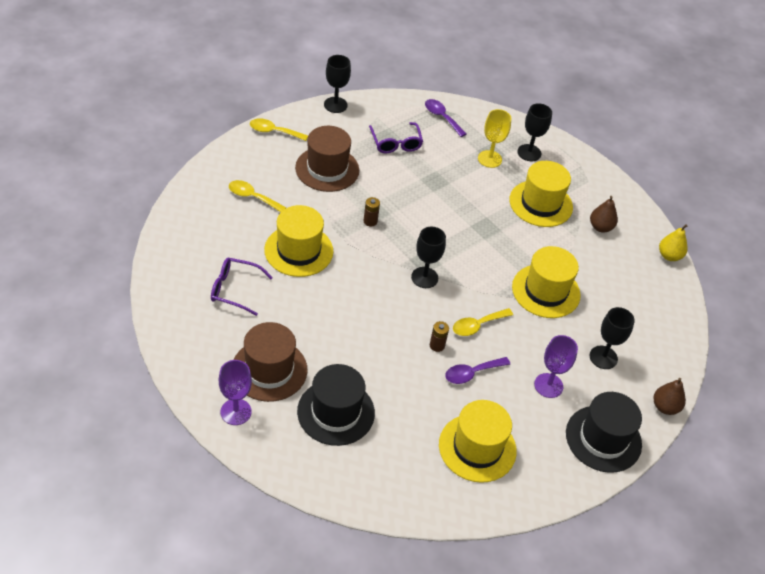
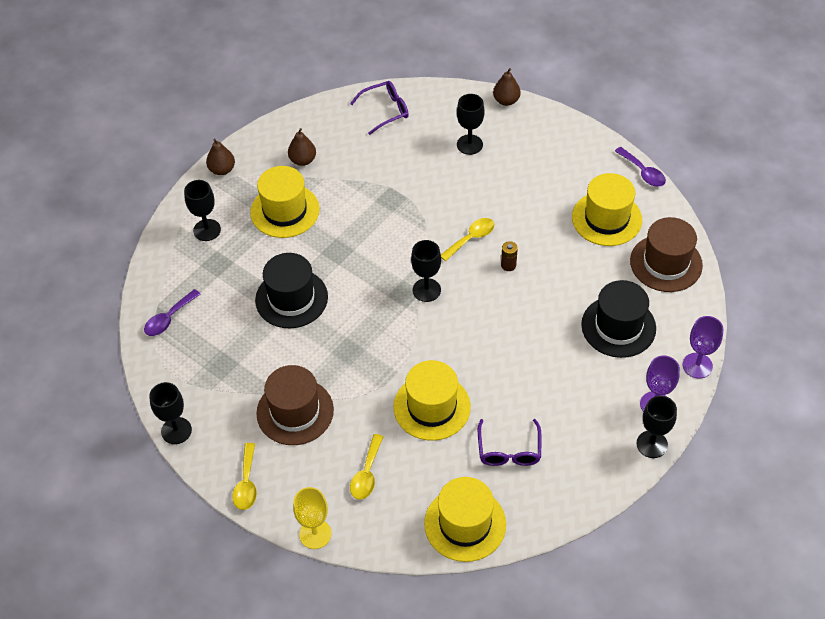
camera: 95 degrees left, 5 degrees up
brown hat [234,322,308,402] -> brown hat moved to [630,217,703,292]
brown battery [364,197,380,227] -> none
purple glasses [369,122,423,153] -> purple glasses moved to [350,81,409,135]
purple spoon [445,357,510,384] -> purple spoon moved to [615,147,666,187]
yellow spoon [453,308,513,336] -> yellow spoon turned 90 degrees counterclockwise [441,218,494,261]
yellow goblet [478,109,511,168] -> yellow goblet moved to [293,487,331,549]
yellow hat [512,246,581,318] -> yellow hat moved to [424,477,506,562]
purple goblet [534,335,578,398] -> purple goblet moved to [683,316,723,378]
black hat [566,392,642,473] -> black hat moved to [255,253,328,328]
yellow pear [659,224,688,261] -> none
none -> brown pear [206,139,235,175]
none -> black goblet [637,396,677,458]

